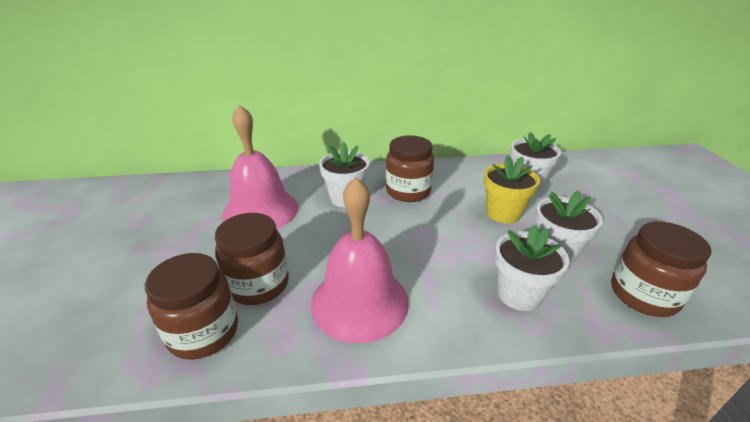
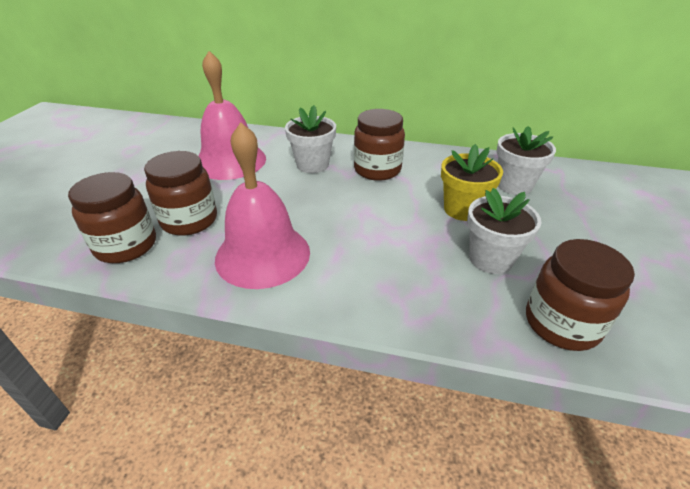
camera: 20 degrees right, 5 degrees up
white flower pot [495,225,569,311] -> none

